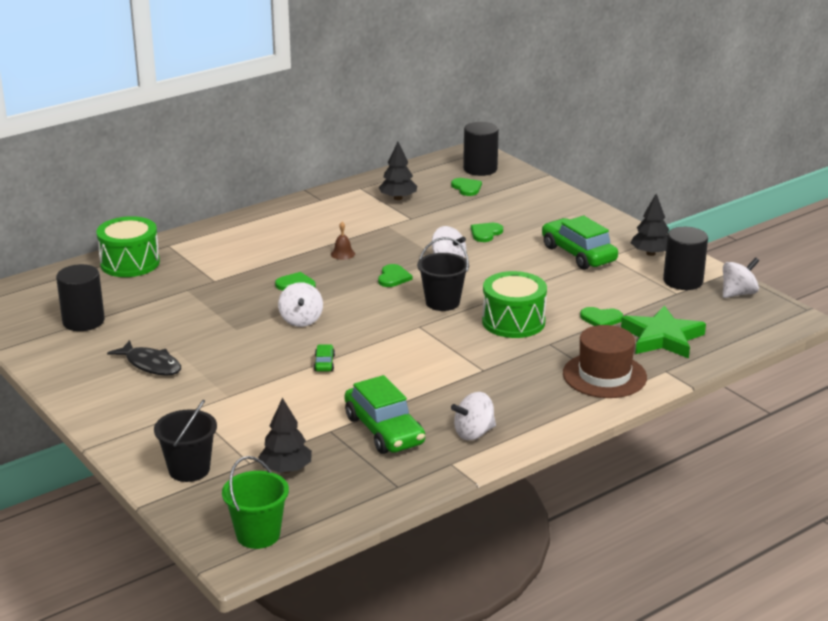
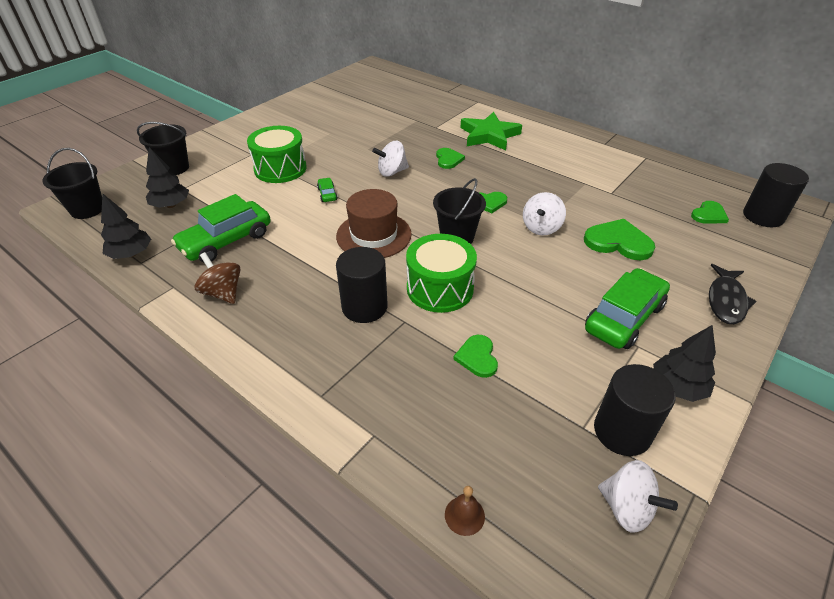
camera: 75 degrees right, 15 degrees up
black cylinder [56,264,105,331] -> black cylinder moved to [336,247,388,323]
green drum [96,216,160,277] -> green drum moved to [247,126,307,183]
black fish [107,340,181,376] -> black fish moved to [709,264,757,324]
green bucket [222,456,289,549] -> black bucket [42,148,102,219]
green car [314,344,335,372] -> green car turned 90 degrees counterclockwise [317,178,338,202]
brown bell [331,222,355,260] -> brown bell moved to [445,486,485,536]
black tree [378,142,417,200] -> black tree moved to [101,193,151,259]
white spinning top [451,392,496,440] -> brown spinning top [195,252,240,304]
green heart [471,223,503,242] -> green heart [584,219,655,260], size x1.63
brown hat [563,325,647,398] -> brown hat moved to [336,189,412,258]
green star [621,305,706,358] -> green star moved to [460,112,522,150]

